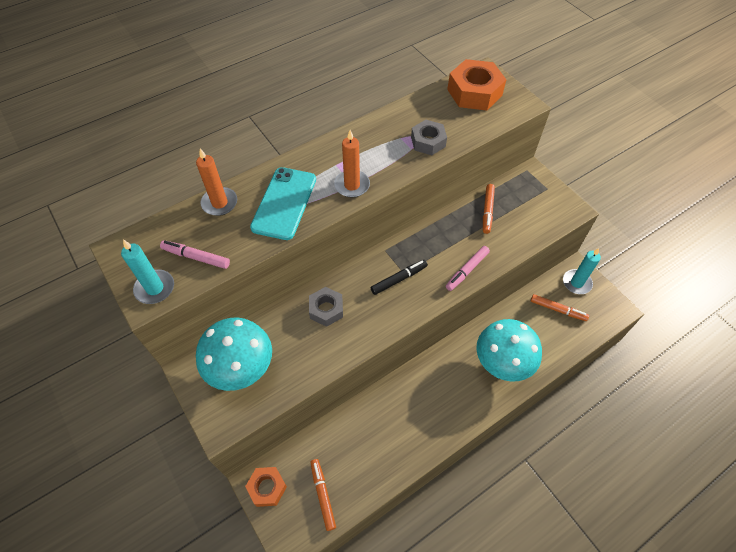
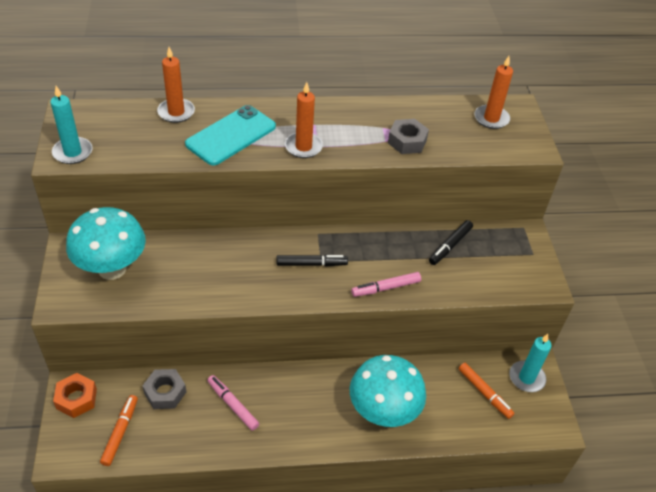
camera: 25 degrees right, 10 degrees down
pink marker [160,240,230,269] -> pink marker moved to [207,375,259,431]
grey nut [309,287,343,327] -> grey nut moved to [142,369,186,409]
orange nut [447,59,507,110] -> orange candle [474,56,513,129]
orange marker [483,184,495,234] -> black marker [429,220,473,265]

